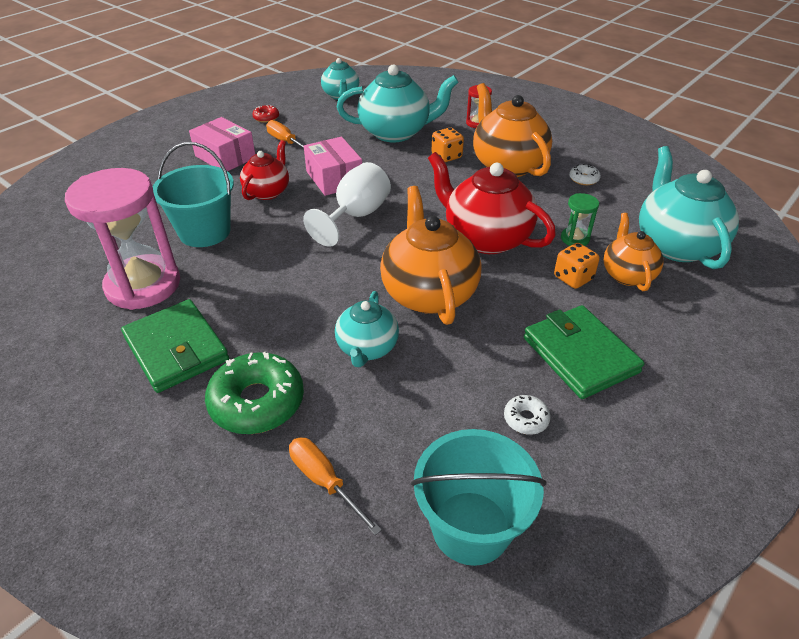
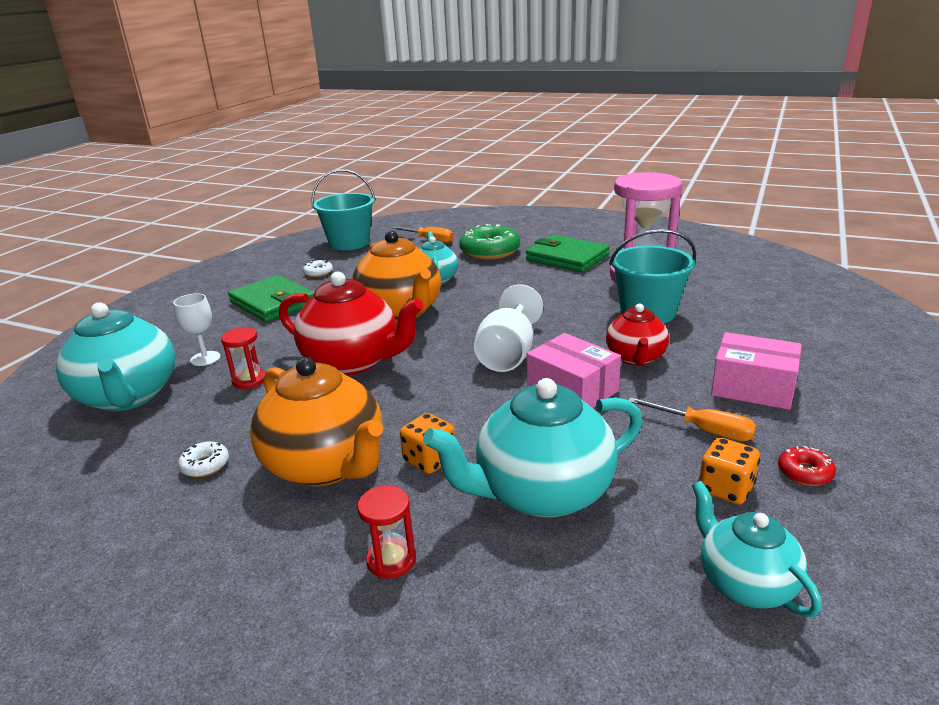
camera: 165 degrees right, 15 degrees down
orange dice [554,243,600,289] -> orange dice moved to [698,438,760,505]
green hourglass [561,193,599,246] -> red hourglass [221,327,266,389]
orange teapot [604,213,663,291] -> white goblet [173,293,221,366]

